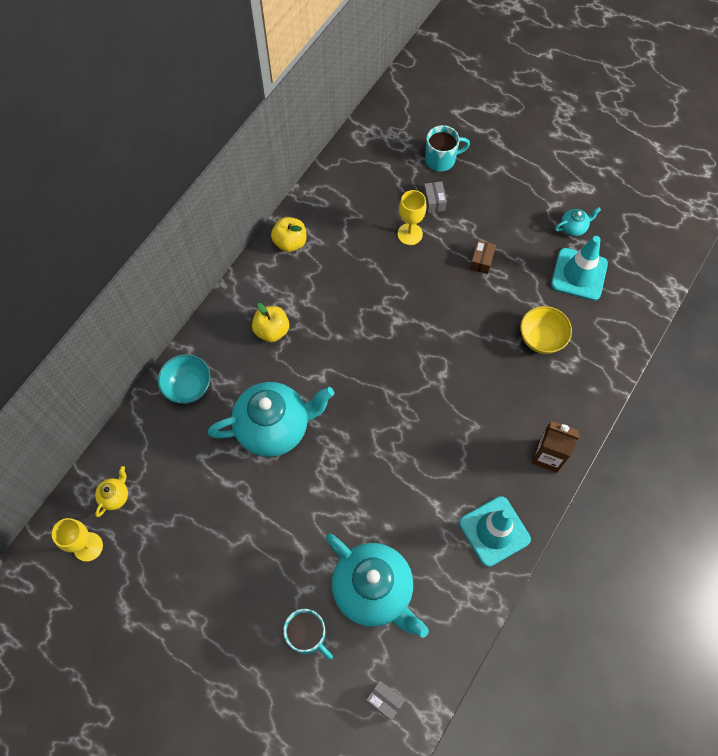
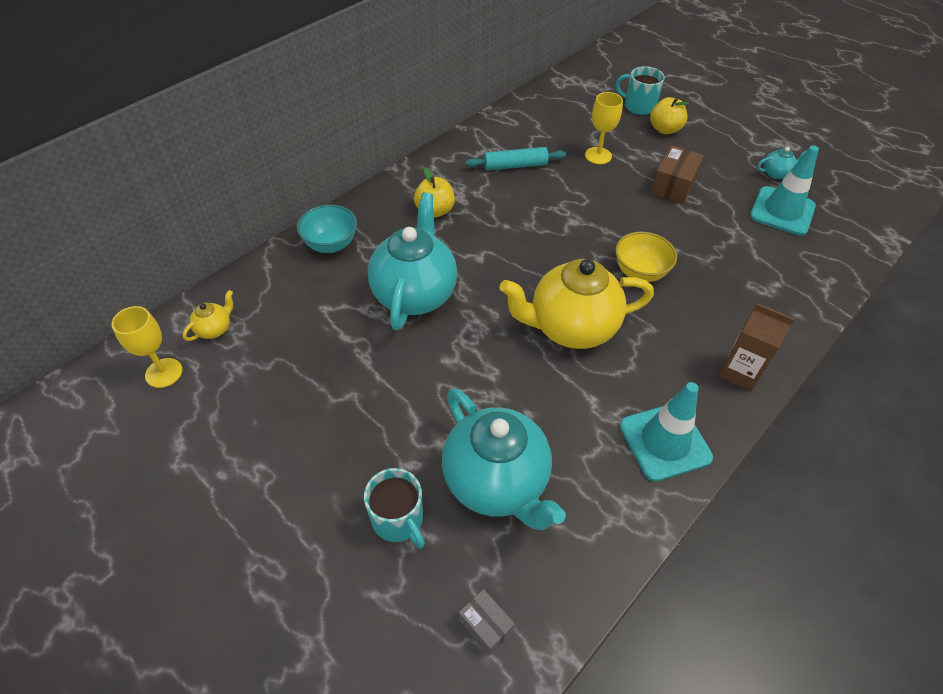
camera: 10 degrees right, 15 degrees down
turquoise teapot [208,382,334,457] -> turquoise teapot turned 75 degrees counterclockwise [368,193,457,330]
yellow apple [271,217,307,252] -> yellow apple moved to [650,97,689,134]
grey box [423,181,447,213] -> none
turquoise mug [425,125,470,171] -> turquoise mug turned 150 degrees counterclockwise [616,66,665,115]
brown box [470,240,496,274] -> brown box [651,145,704,205], size x1.64
yellow bowl [520,306,572,354] -> yellow bowl moved to [615,232,677,282]
none -> turquoise rolling pin [465,147,566,171]
none -> yellow teapot [500,259,654,349]

